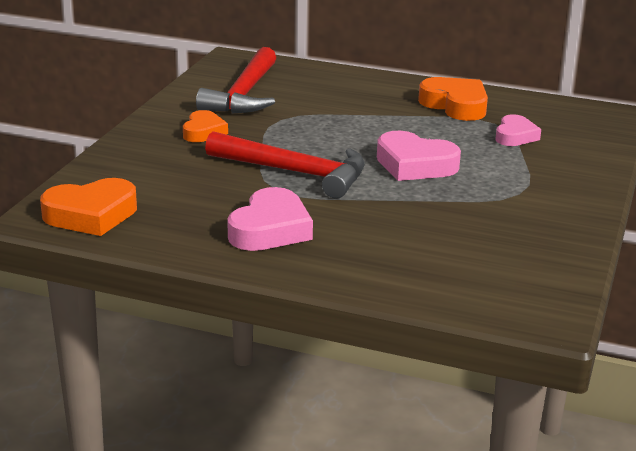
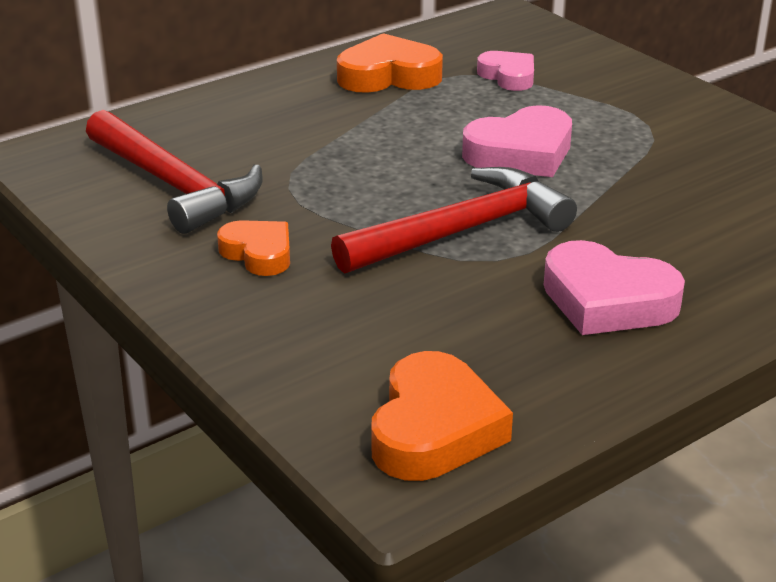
camera: 55 degrees left, 5 degrees up
pink heart [227,187,313,251] -> pink heart turned 150 degrees clockwise [544,240,685,335]

